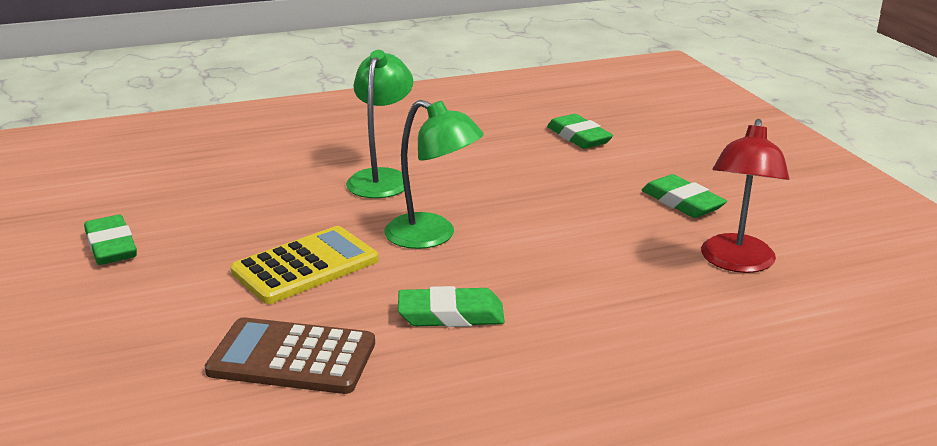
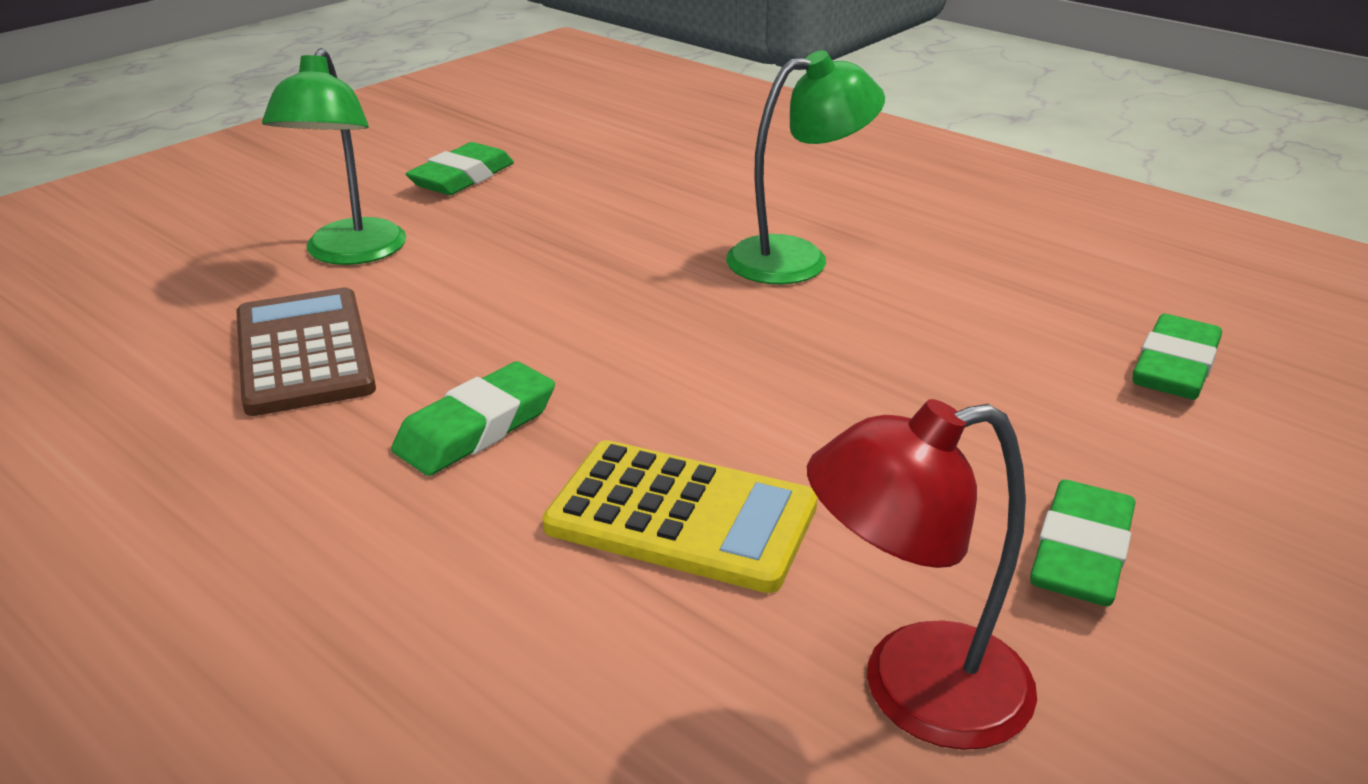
camera: 60 degrees right, 5 degrees up
yellow calculator [230,226,379,304] -> yellow calculator moved to [542,440,818,593]
green lamp [384,100,484,249] -> green lamp moved to [262,48,406,265]
green eraser [398,286,505,327] -> green eraser turned 75 degrees clockwise [391,361,555,476]

